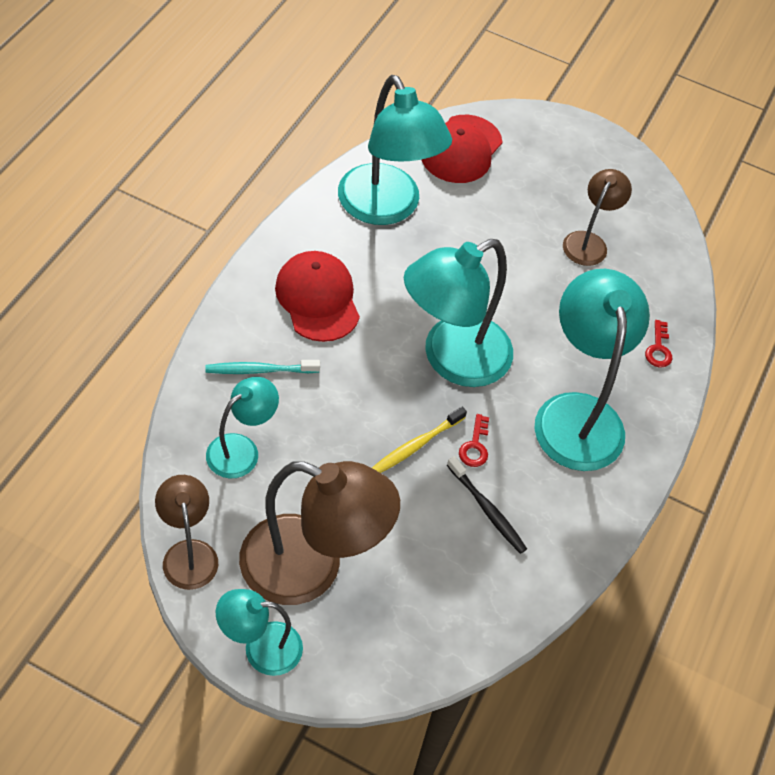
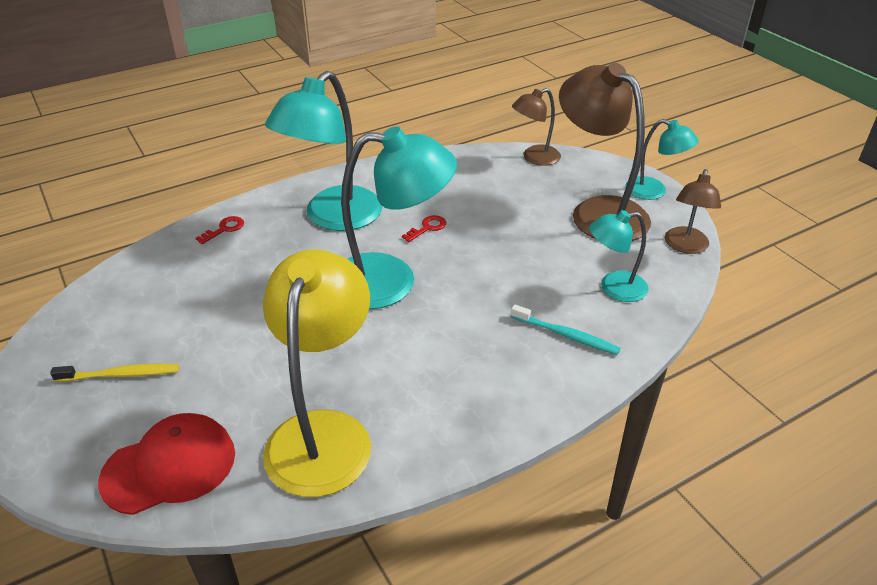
camera: 140 degrees left, 15 degrees down
red cap [275,251,360,342] -> none
turquoise lamp [338,75,452,225] -> yellow lamp [263,249,371,497]
yellow toothbrush [372,407,467,473] -> yellow toothbrush moved to [50,364,179,382]
black toothbrush [447,456,527,554] -> none
brown lamp [563,169,632,266] -> brown lamp moved to [512,88,561,166]

